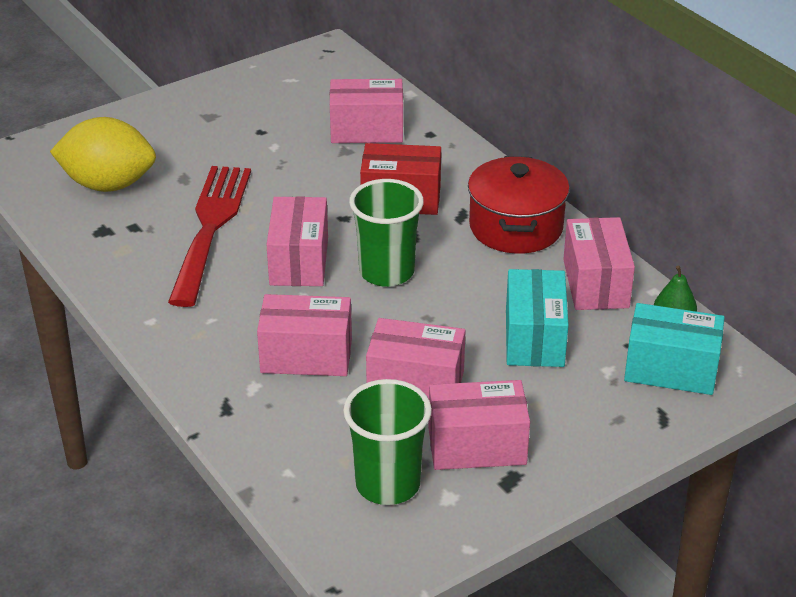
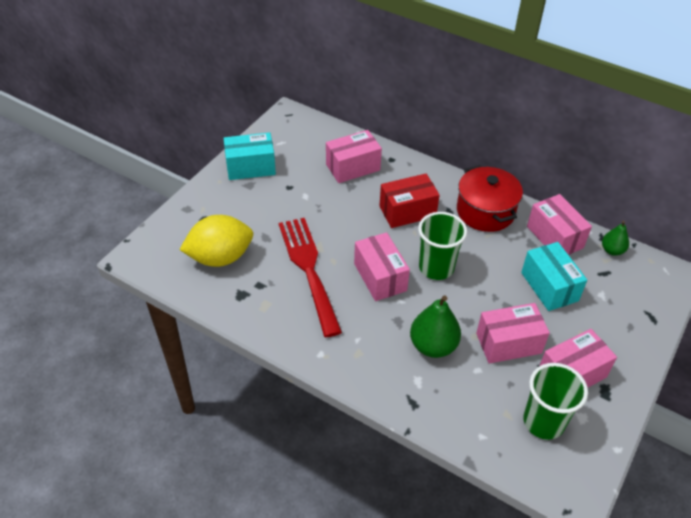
camera: 25 degrees left, 10 degrees up
pink box [257,294,352,376] -> green pear [410,296,461,358]
turquoise box [624,303,725,395] -> turquoise box moved to [224,132,276,180]

